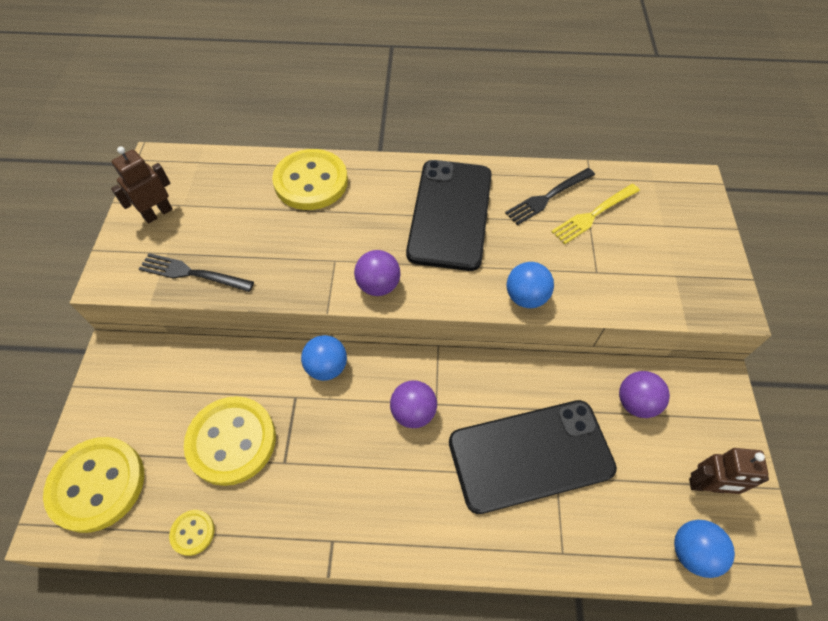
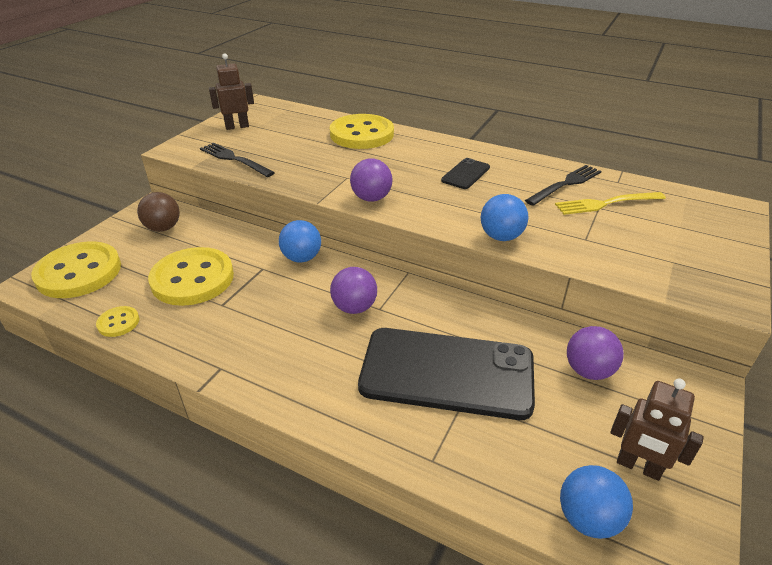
camera: 25 degrees right, 20 degrees down
black phone [406,160,492,271] -> black phone [441,158,490,189], size x0.44
black fork [505,168,595,225] -> black fork turned 150 degrees clockwise [525,165,601,206]
none -> brown ball [137,192,180,232]

